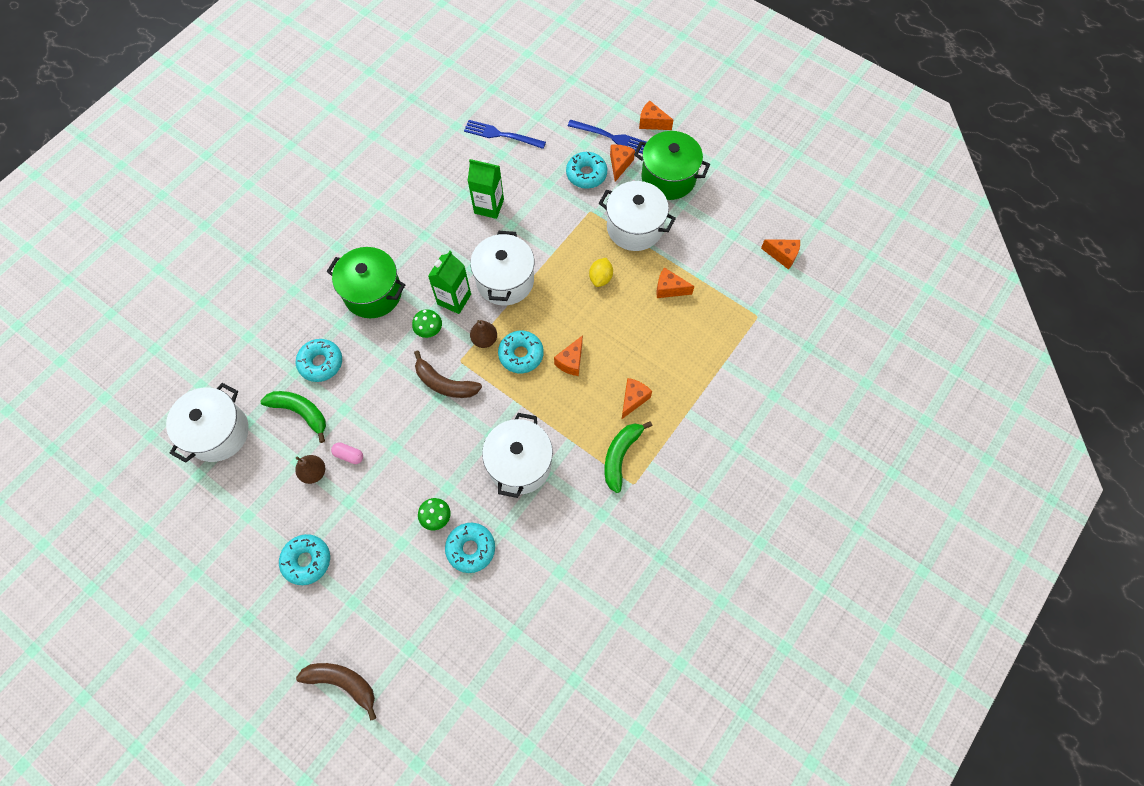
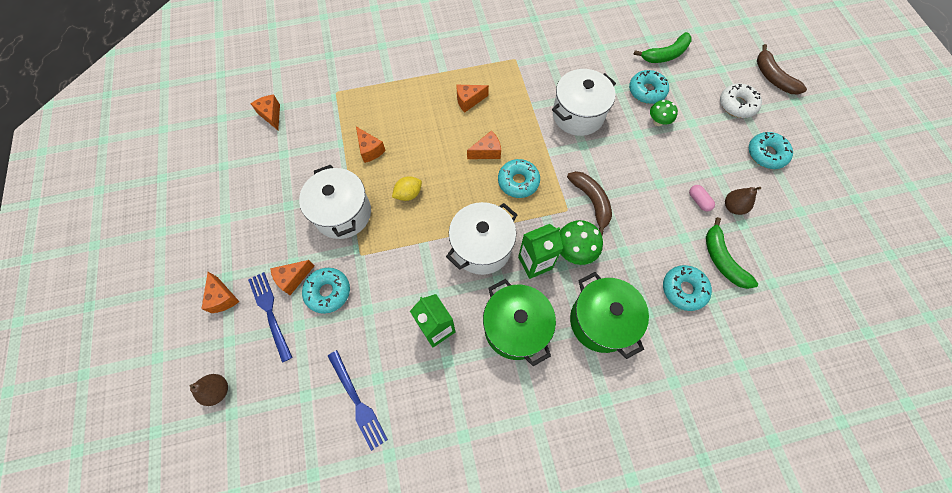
camera: 140 degrees left, 0 degrees up
white pot [166,383,249,463] -> none
green mushroom [412,309,442,338] -> green mushroom [559,220,603,265], size x1.50
brown pear [470,320,497,348] -> brown pear moved to [189,374,228,406]
green banana [604,421,652,493] -> green banana moved to [633,32,692,63]
green pot [634,131,710,200] -> green pot moved to [483,279,556,366]
none -> white donut [720,83,762,118]

